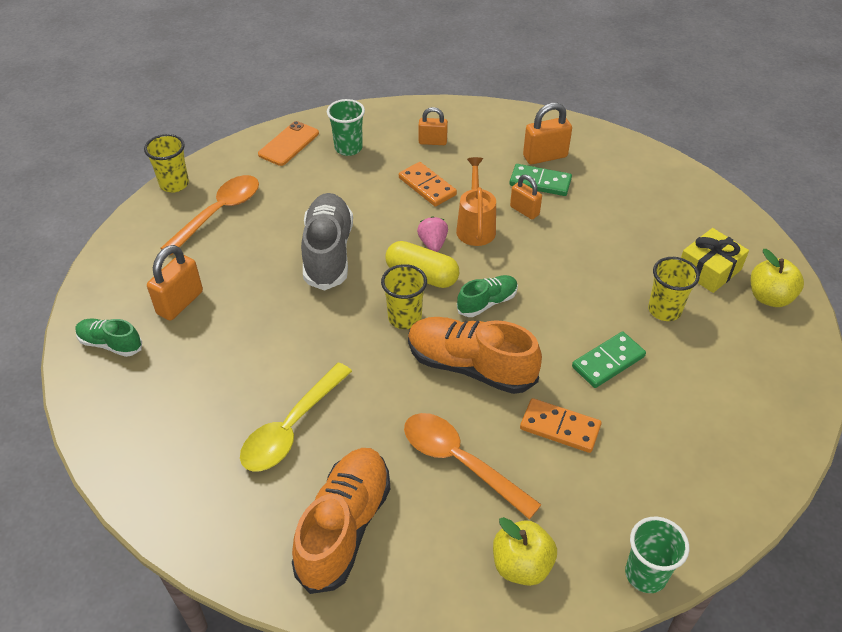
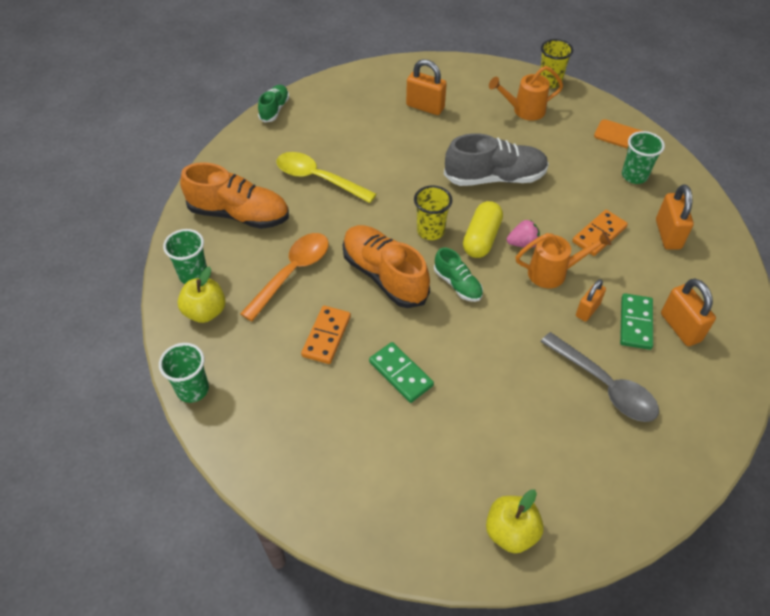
camera: 85 degrees right, 5 degrees up
green shoe [75,318,142,357] -> green shoe moved to [258,85,289,123]
orange spoon [160,175,259,256] -> orange watering can [489,66,563,121]
orange shoe [408,317,542,394] -> orange shoe turned 60 degrees counterclockwise [343,225,430,308]
orange padlock [419,107,448,145] -> orange padlock [656,184,694,250], size x1.52
yellow cup [648,257,700,321] -> none
yellow gift [681,228,749,293] -> none
none -> green cup [163,229,207,284]
none -> grey spoon [540,332,659,422]

